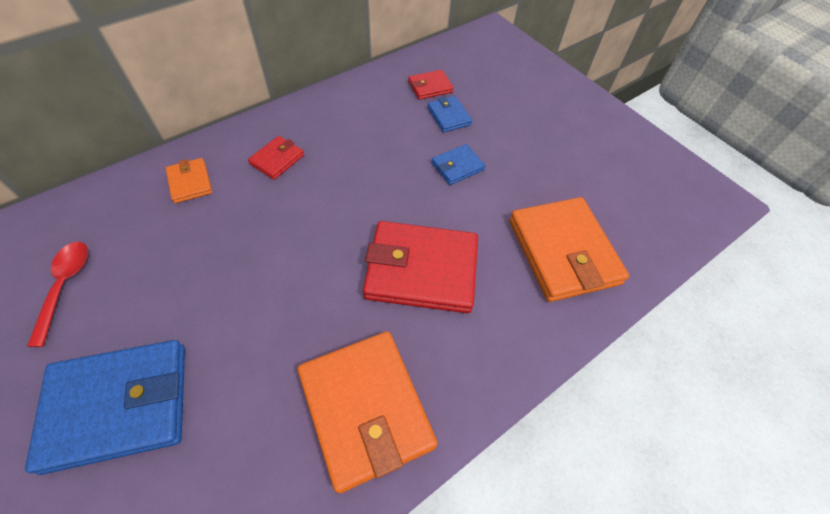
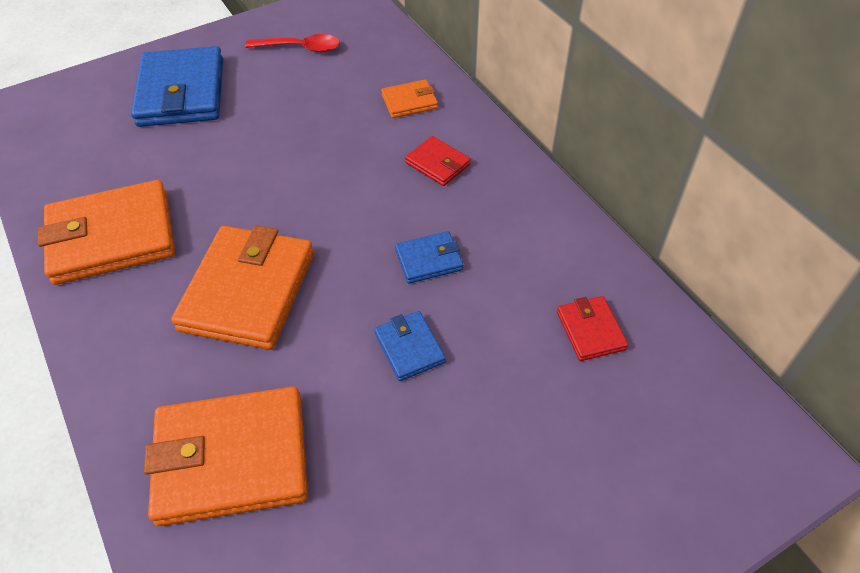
camera: 100 degrees right, 5 degrees down
red wallet [363,221,478,313] -> orange wallet [171,225,314,350]
blue wallet [427,96,472,132] -> blue wallet moved to [395,231,463,284]

